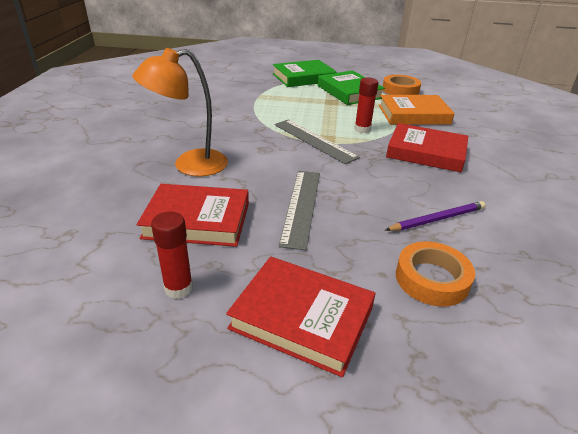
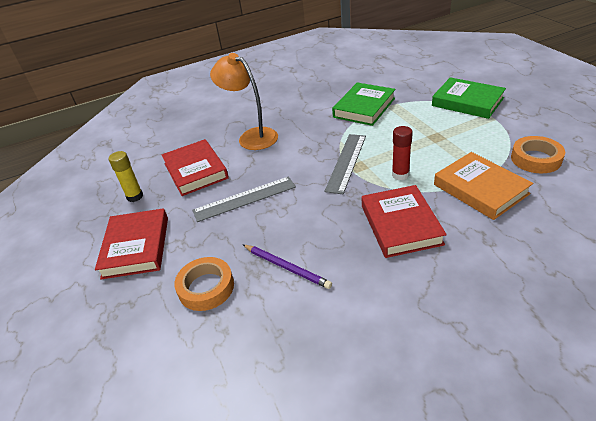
camera: 65 degrees right, 5 degrees up
red glue stick [151,212,193,299] -> yellow glue stick [109,151,143,202]
green book [318,71,385,105] -> green book moved to [332,83,395,126]

